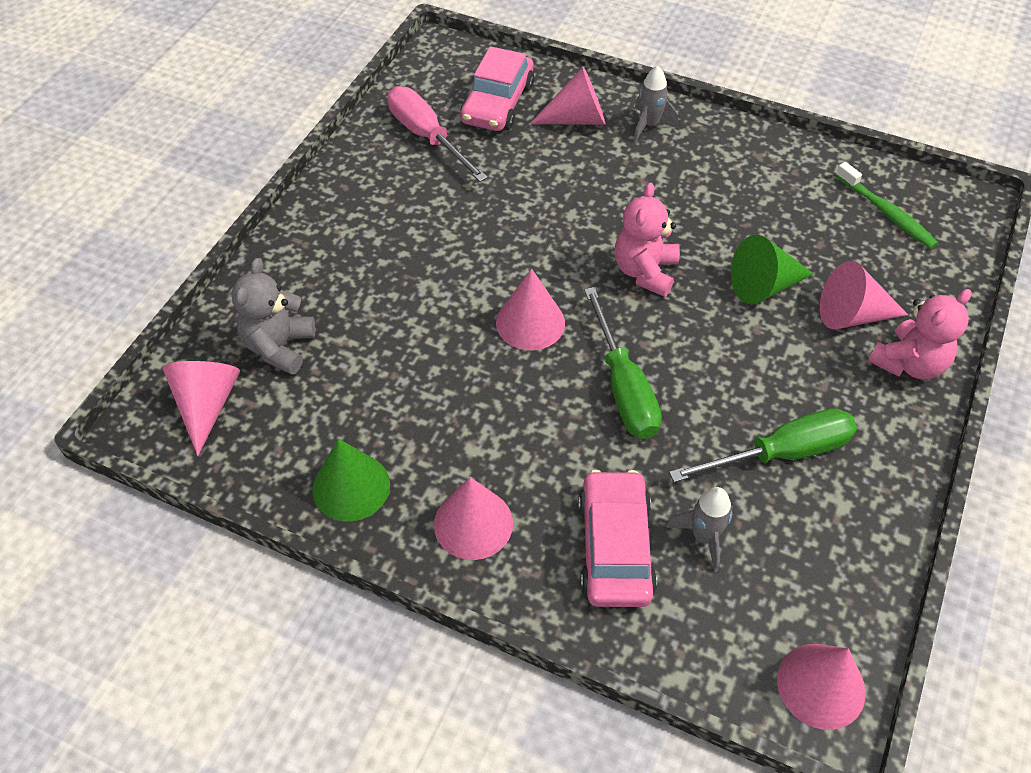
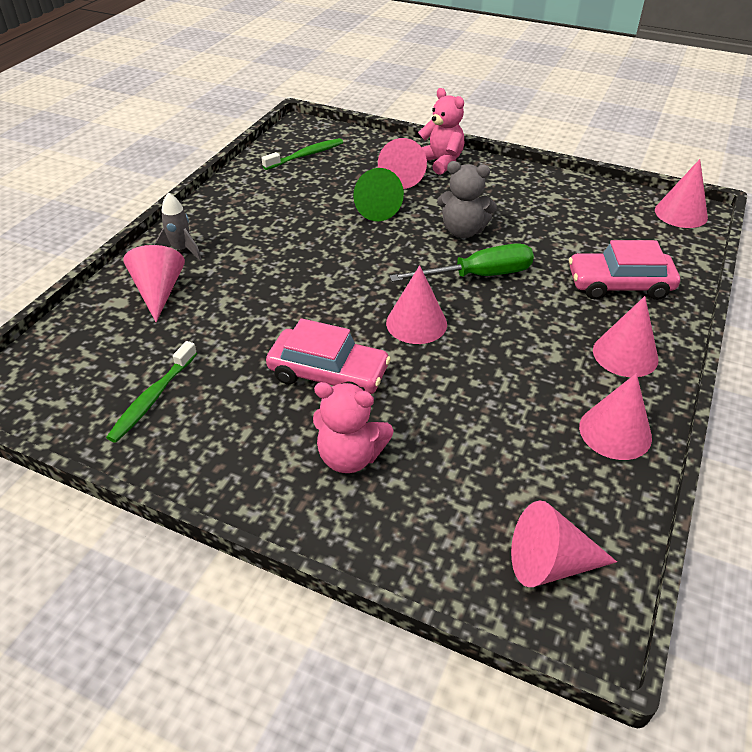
camera: 90 degrees left, 10 degrees down
grey teddy bear [231,258,315,375] -> grey teddy bear moved to [437,161,497,238]
green cone [312,439,390,522] -> pink cone [579,373,652,460]
pink screwdriver [387,86,488,182] -> green toothbrush [106,341,197,443]
pink car [460,46,534,131] -> pink car moved to [266,318,391,394]
pink teddy bear [615,183,680,297] -> pink teddy bear moved to [313,382,394,473]
grey rocket [666,487,733,572] -> none
green screwdriver [669,408,857,483] -> none

